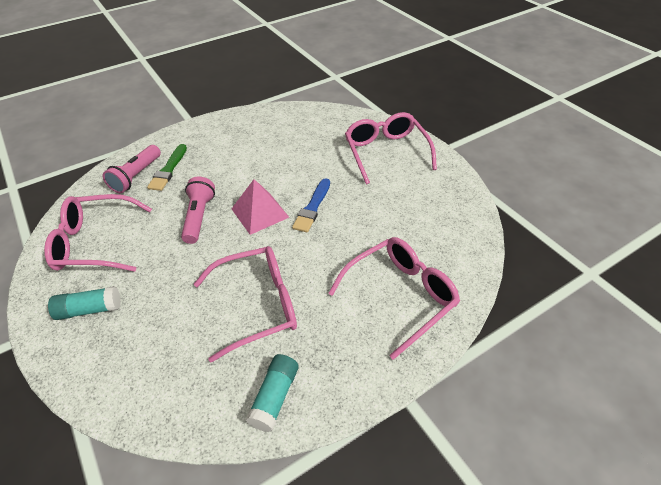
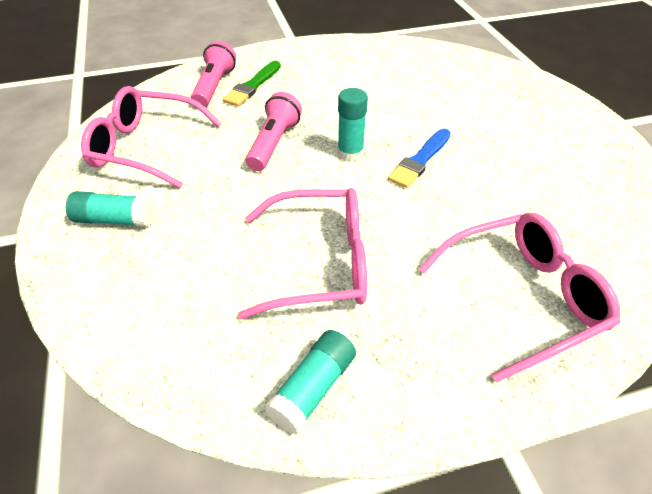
camera: 15 degrees right, 0 degrees up
pink flashlight [103,145,161,193] -> pink flashlight turned 150 degrees clockwise [191,41,236,107]
pink pyramid [232,179,289,235] -> turquoise glue stick [337,88,368,162]
pink glasses [345,112,437,185] -> none

